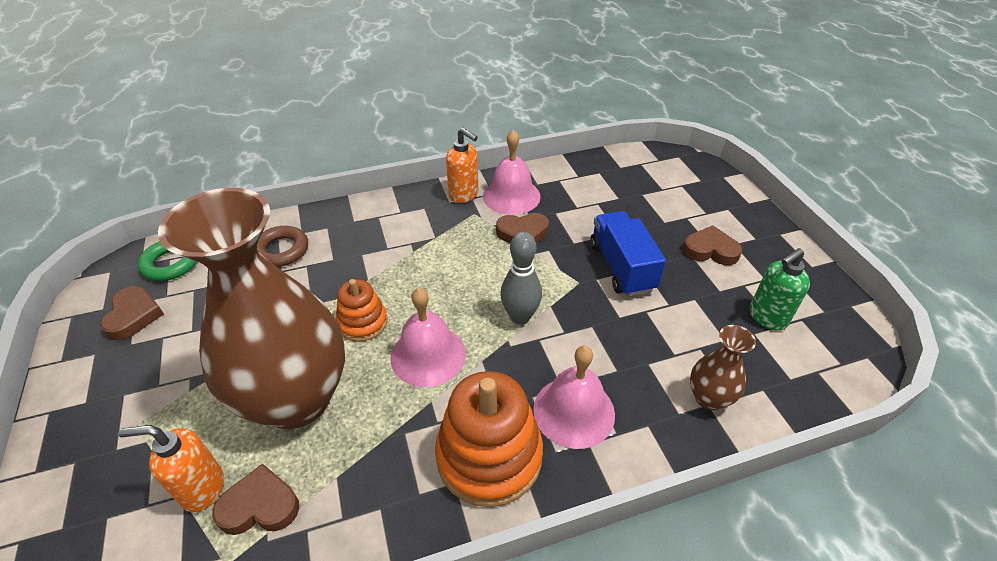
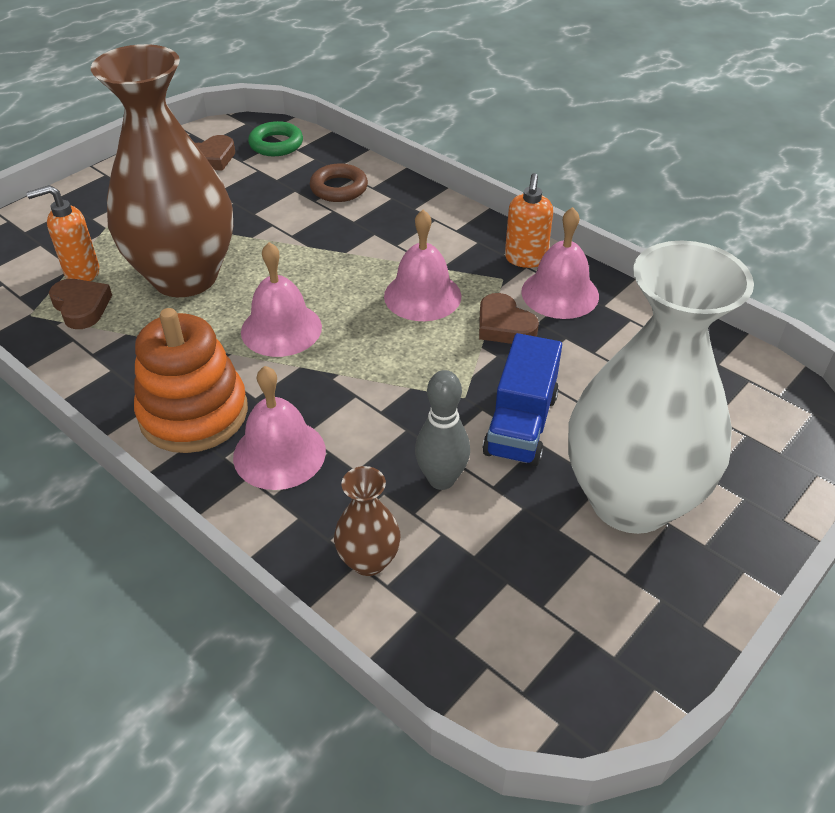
camera: 60 degrees right, 0 degrees up
orange soap dispenser [118,425,224,512] -> orange soap dispenser turned 75 degrees counterclockwise [26,185,99,281]
orange stacking toy [336,279,388,342] -> none
grey bowling pin [501,232,542,324] -> grey bowling pin moved to [415,370,470,490]
blue truck [590,211,666,296] -> blue truck turned 150 degrees clockwise [483,333,562,466]
brown heart [683,226,742,265] -> white vase [568,241,754,534]
green soap dispenser [749,248,810,331] -> none
none -> pink bell [384,210,461,321]

